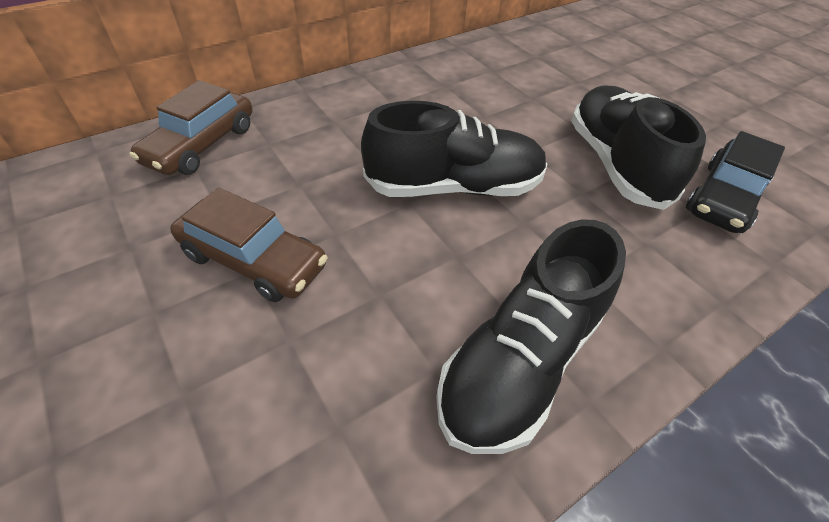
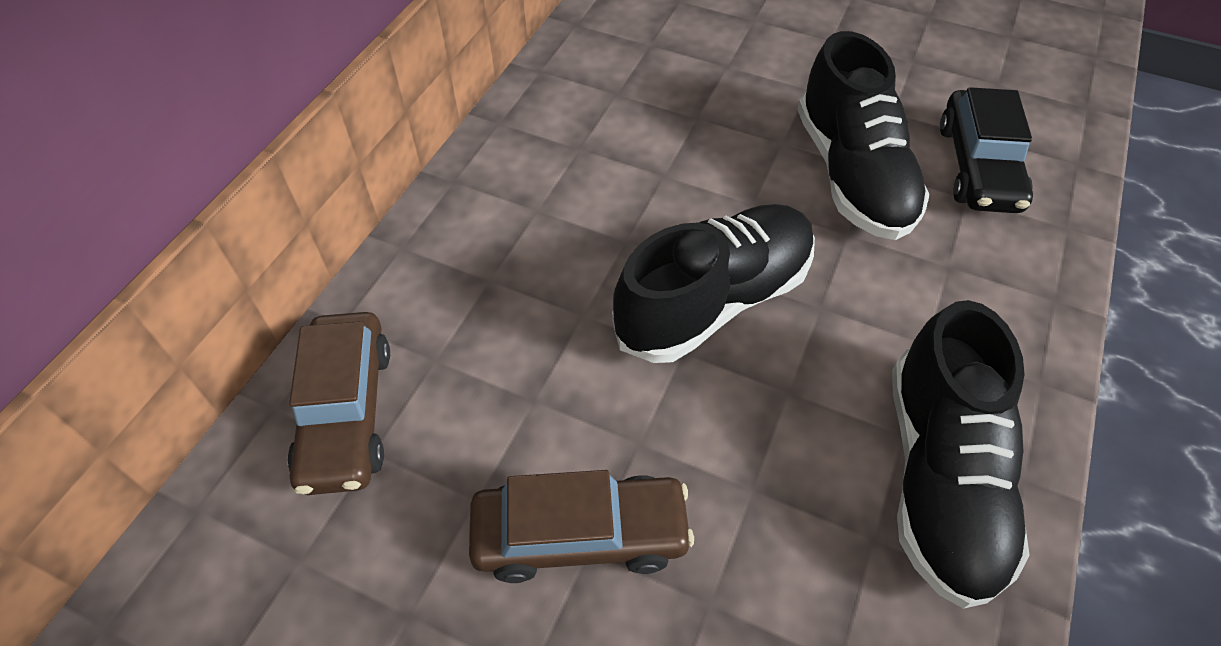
camera: 30 degrees left, 5 degrees up
black shoe [571,86,706,210] -> black shoe turned 150 degrees counterclockwise [797,31,930,240]

